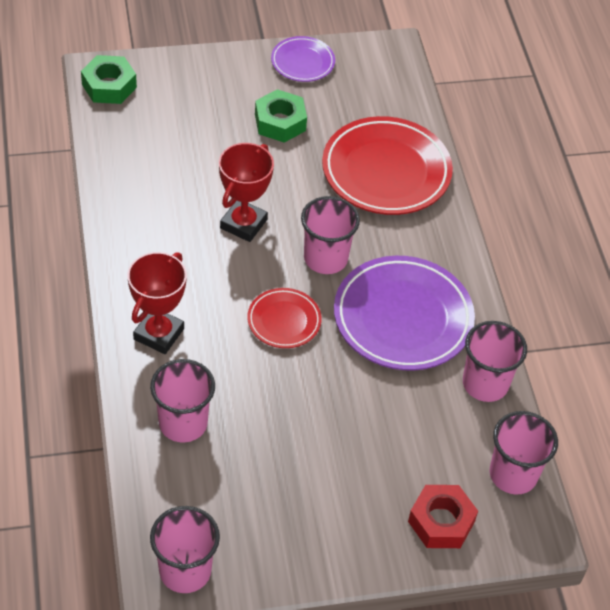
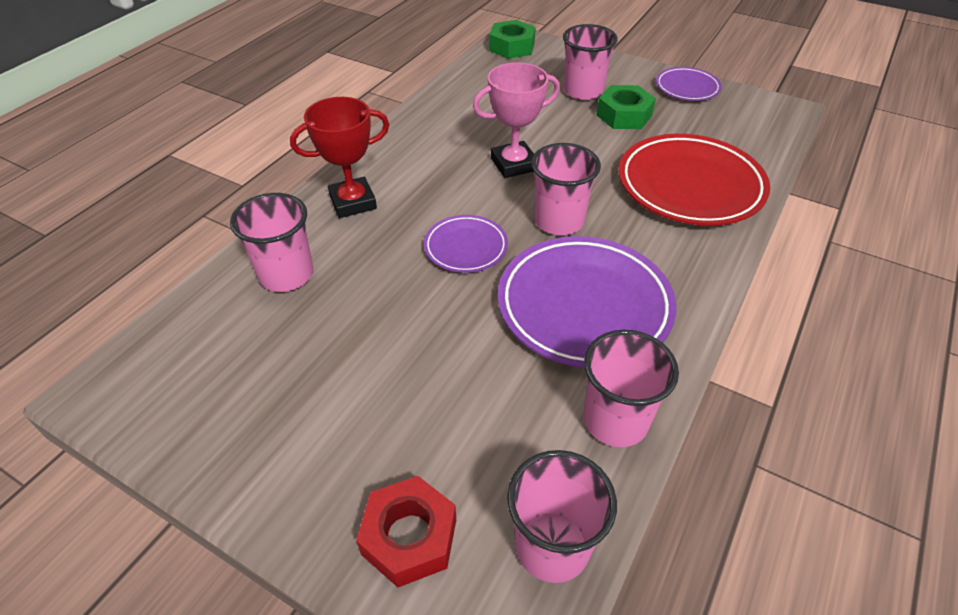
camera: 45 degrees right, 5 degrees down
pink cup [150,506,220,593] -> pink cup moved to [563,24,618,100]
red trophy [219,143,274,242] -> pink trophy [473,62,560,178]
red plate [247,288,322,348] -> purple plate [424,215,508,273]

